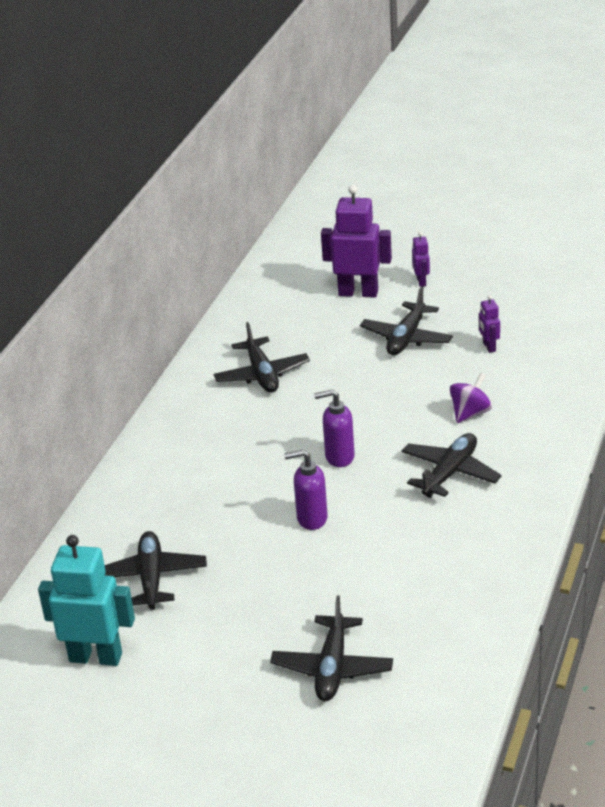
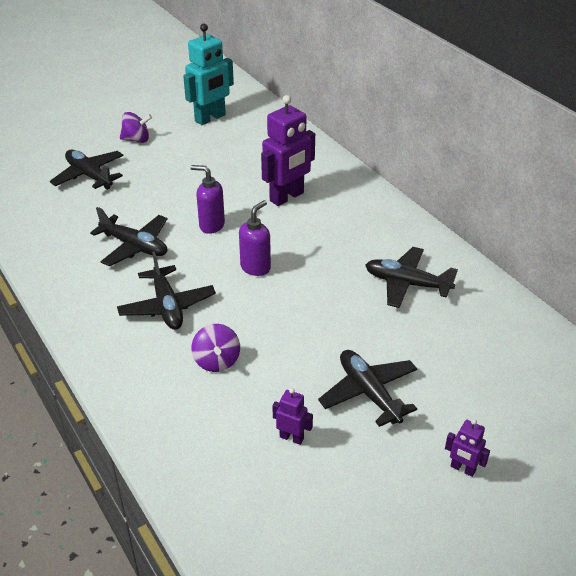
camera: 125 degrees right, 5 degrees up
black plane [105,531,207,610] -> black plane moved to [90,207,167,266]
purple soap dispenser [284,450,328,530] -> purple soap dispenser turned 105 degrees counterclockwise [190,165,225,234]
purple robot [321,185,392,298] -> purple robot moved to [261,95,315,206]
none -> purple spinning top [120,112,152,143]

